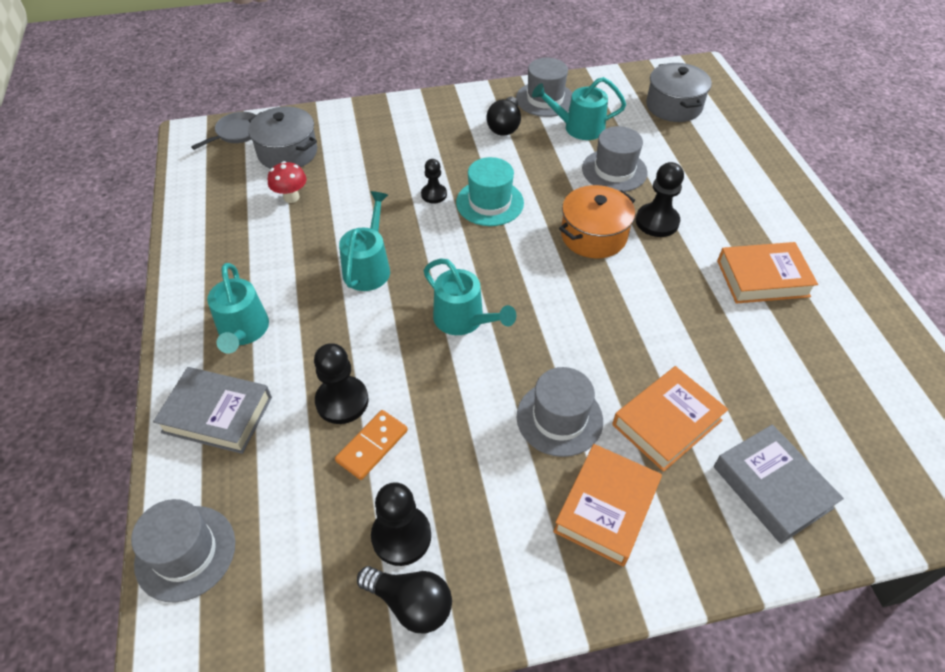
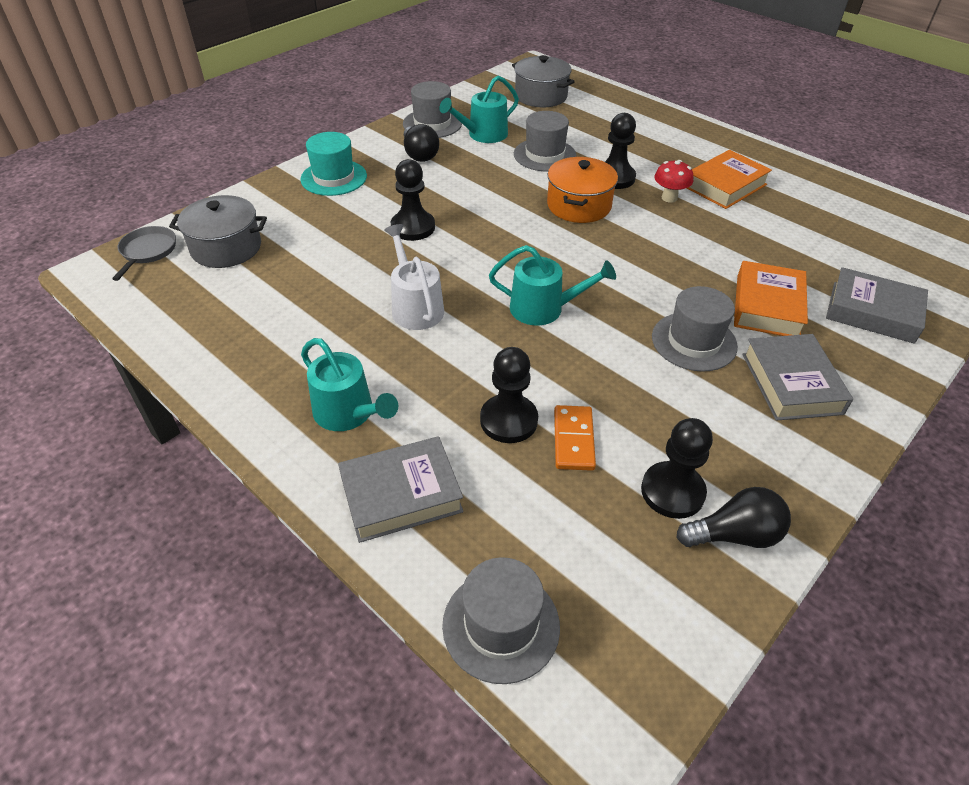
camera: 35 degrees left, 5 degrees down
red mushroom [268,161,306,203] -> red mushroom moved to [654,160,693,203]
turquoise watering can [339,191,390,291] -> white watering can [384,224,444,330]
black pawn [421,159,447,203] -> black pawn [391,159,435,241], size x1.61
turquoise hat [456,157,524,226] -> turquoise hat moved to [300,132,367,196]
orange book [553,444,662,567] -> grey book [742,334,853,421]

